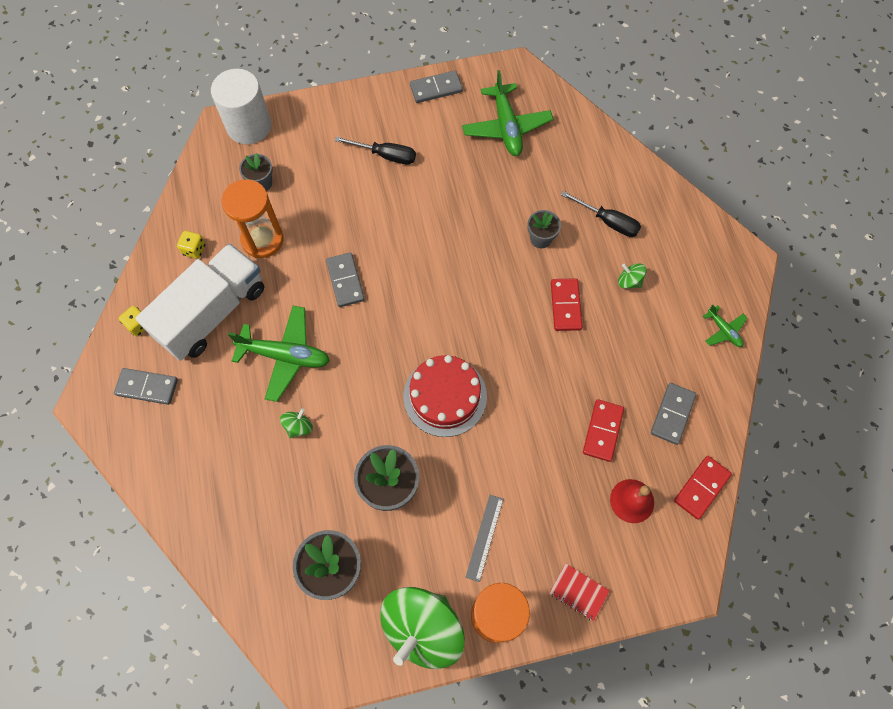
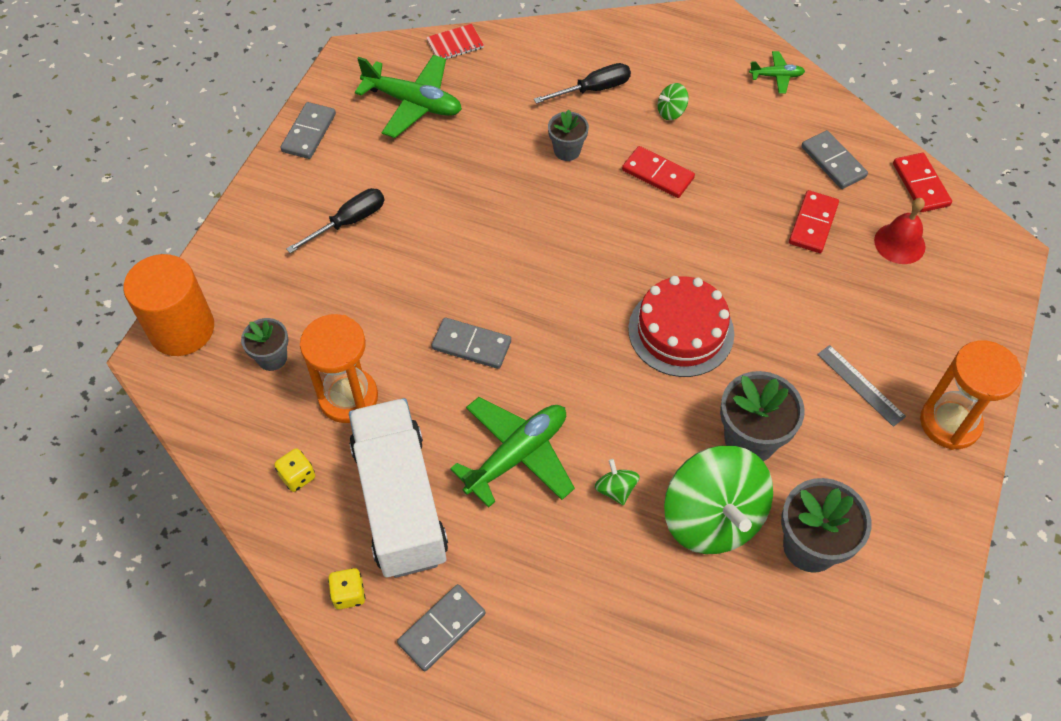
camera: 55 degrees left, 10 degrees down
white cylinder [211,69,271,144] -> orange cylinder [123,254,214,356]
green spinning top [380,587,465,669] -> green spinning top moved to [664,446,773,554]
red notebook [549,563,610,621] -> red notebook moved to [426,24,484,59]
red domino [583,399,624,462] -> red domino turned 60 degrees clockwise [789,190,839,253]

